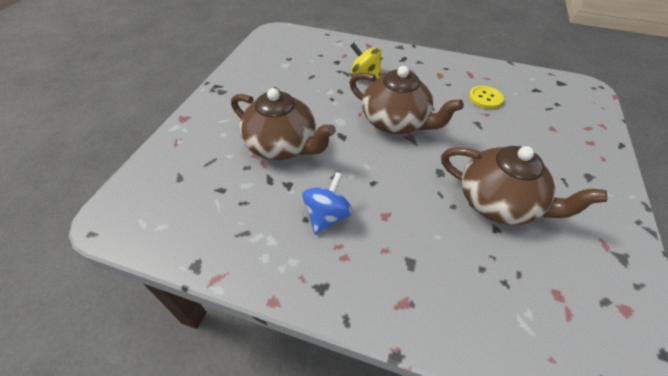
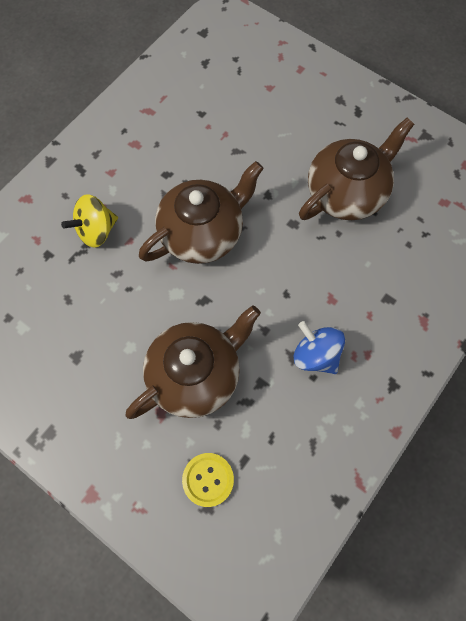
camera: 70 degrees left, 20 degrees up
yellow button [469,86,504,109] -> yellow button moved to [182,453,234,507]

